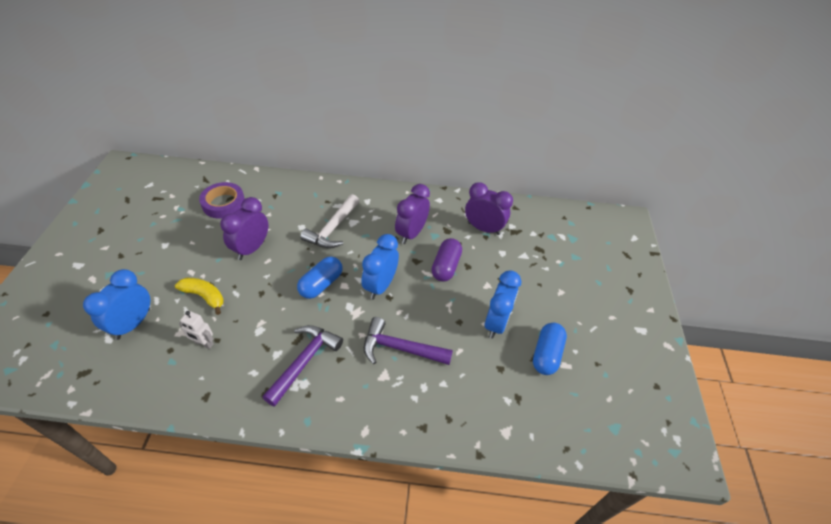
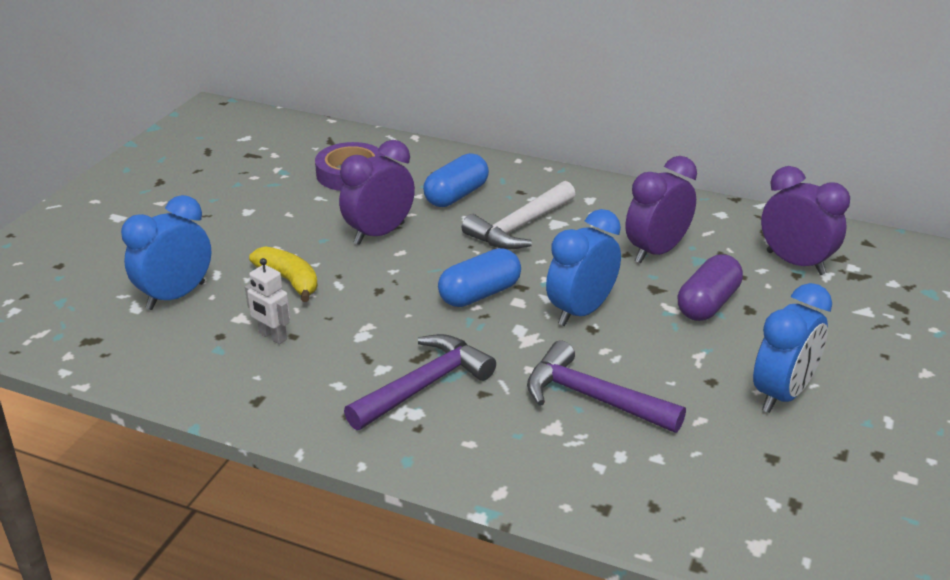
camera: 20 degrees right, 15 degrees down
blue capsule [533,323,567,375] -> blue capsule moved to [423,153,489,207]

